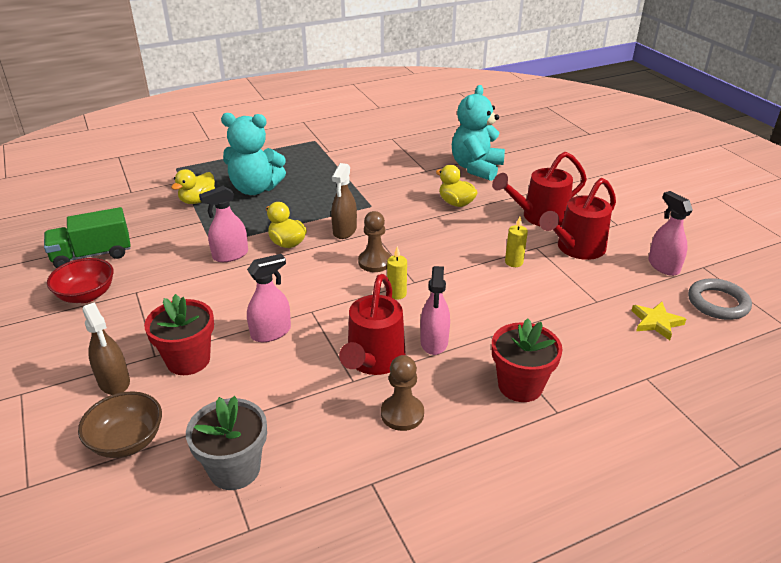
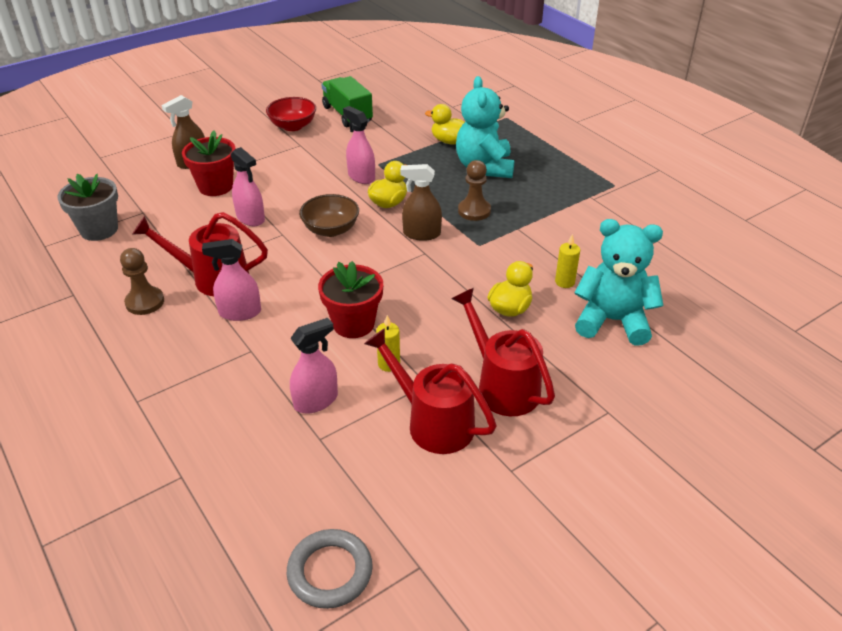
camera: 80 degrees right, 5 degrees up
brown bowl [78,392,162,458] -> brown bowl moved to [299,194,359,237]
brown pawn [358,211,391,272] -> brown pawn moved to [458,160,491,221]
yellow candle [387,246,407,300] -> yellow candle moved to [555,234,580,288]
red flower pot [492,318,563,402] -> red flower pot moved to [318,261,383,338]
yellow star [631,302,686,340] -> none
pink spray bottle [648,191,693,276] -> pink spray bottle moved to [290,318,338,413]

